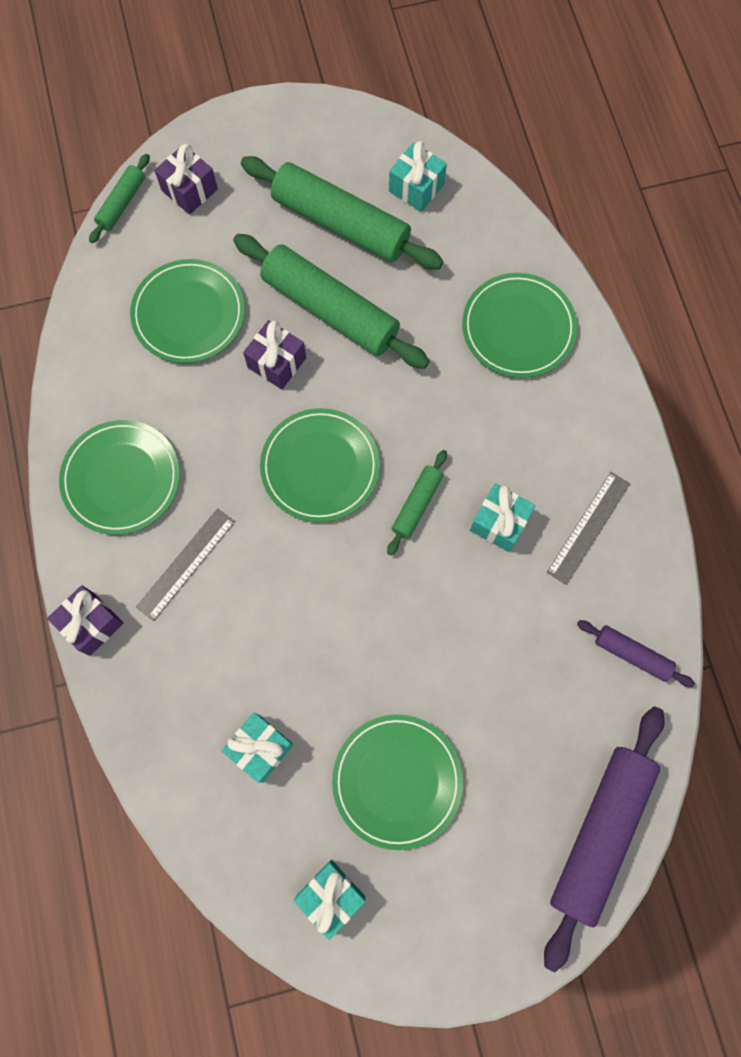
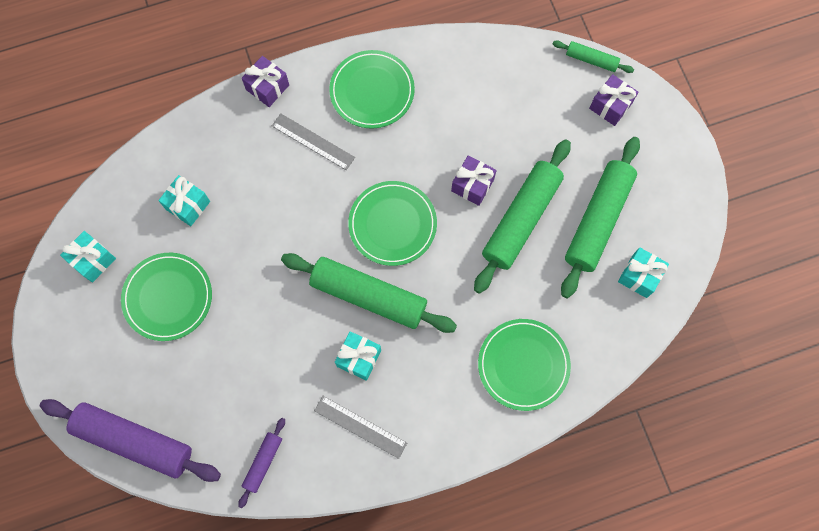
camera: 85 degrees right, 0 degrees up
green plate [130,259,245,363] -> none
green rolling pin [387,450,447,555] -> green rolling pin [281,253,457,333], size x2.05

